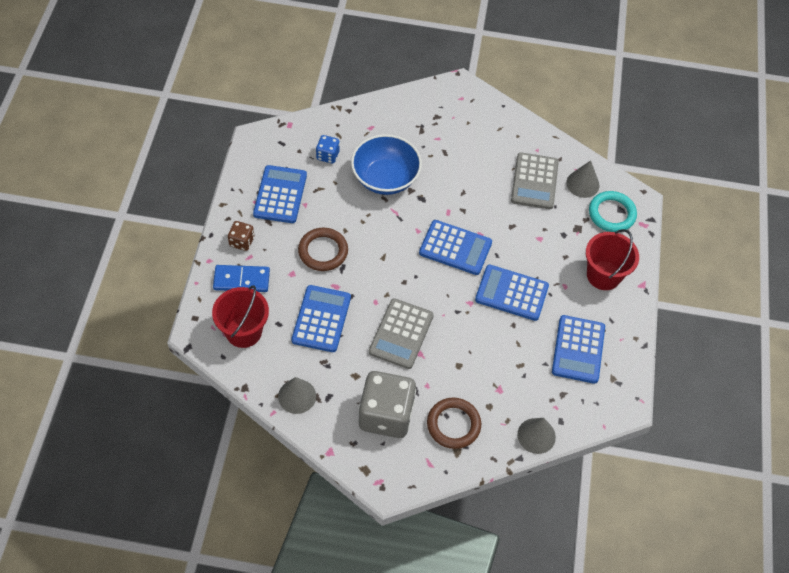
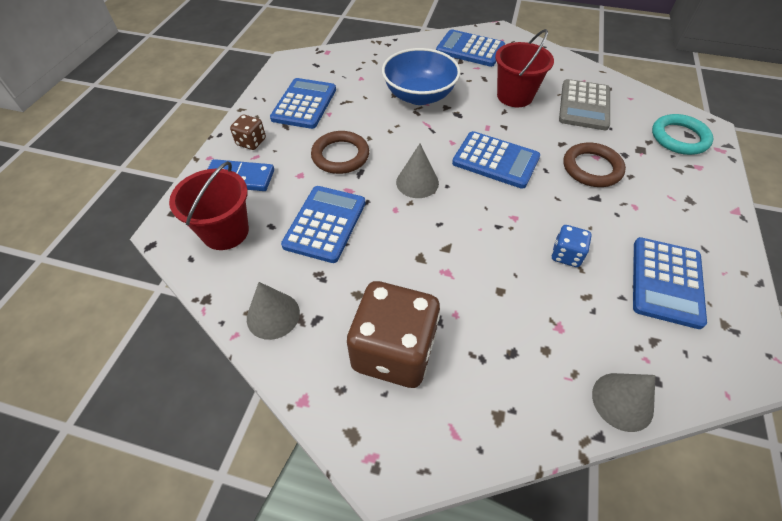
camera: 10 degrees right, 5 degrees down
blue dice [316,135,340,164] -> blue dice moved to [552,225,592,267]
grey dice [359,371,416,438] -> brown dice [347,281,440,388]
grey calculator [369,298,434,369] -> none
brown ring [427,398,481,449] -> brown ring moved to [563,143,626,187]
blue calculator [475,265,549,321] -> blue calculator moved to [436,29,505,67]
grey cone [566,160,599,198] -> grey cone moved to [396,144,439,198]
red bucket [586,229,639,290] -> red bucket moved to [495,29,554,107]

